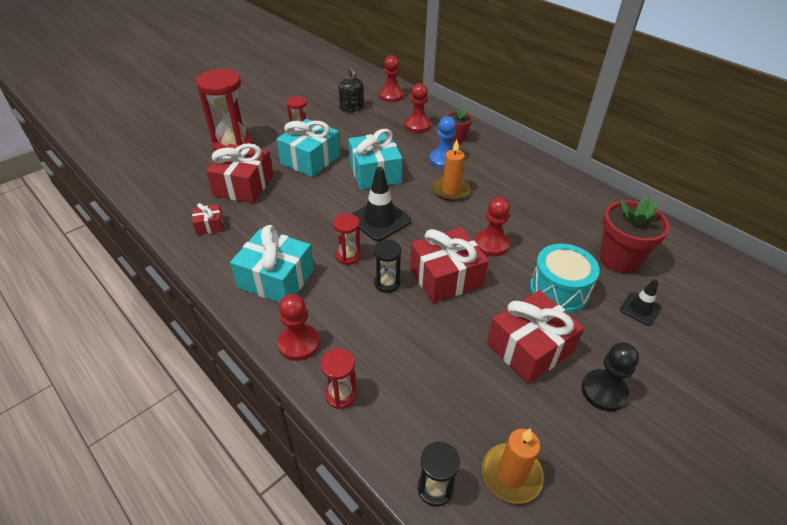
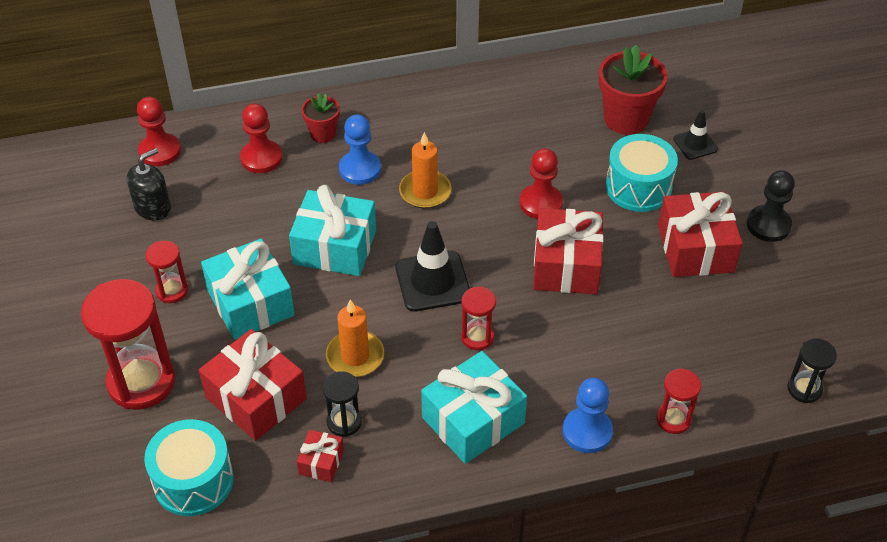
camera: 60 degrees left, 5 degrees up
red pawn [278,294,320,361] -> blue pawn [563,378,613,453]
black soap dispenser [339,68,364,112] -> black soap dispenser turned 45 degrees counterclockwise [127,148,171,220]
black hourglass [374,239,402,293] -> black hourglass moved to [322,371,362,437]
orange candle [482,428,544,504] -> orange candle moved to [326,299,384,377]
none -> turquoise drum [144,419,234,516]

